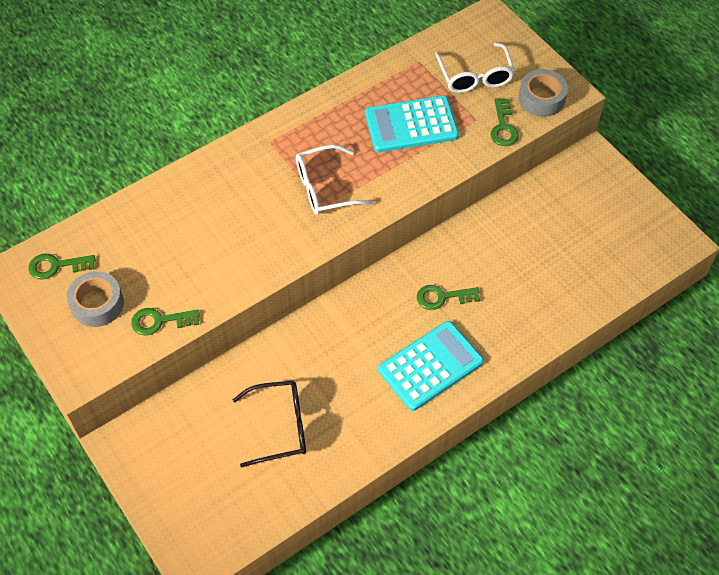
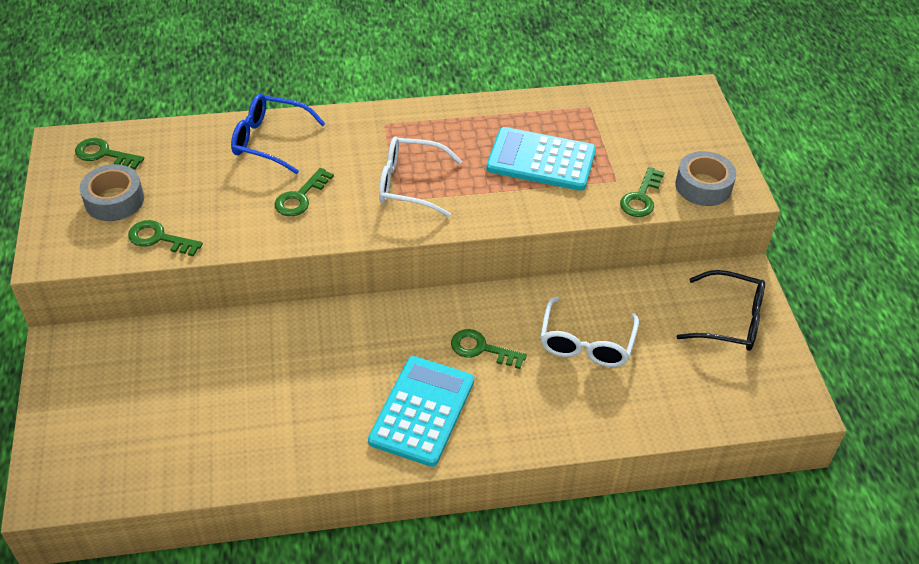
camera: 25 degrees right, 10 degrees down
black glasses [233,381,306,467] -> black glasses moved to [676,270,765,351]
turquoise calculator [378,321,484,411] -> turquoise calculator turned 60 degrees counterclockwise [368,356,474,467]
white glasses [435,43,515,93] -> white glasses moved to [540,297,639,367]
none -> blue glasses [231,94,326,174]
none -> green key [274,168,334,216]

